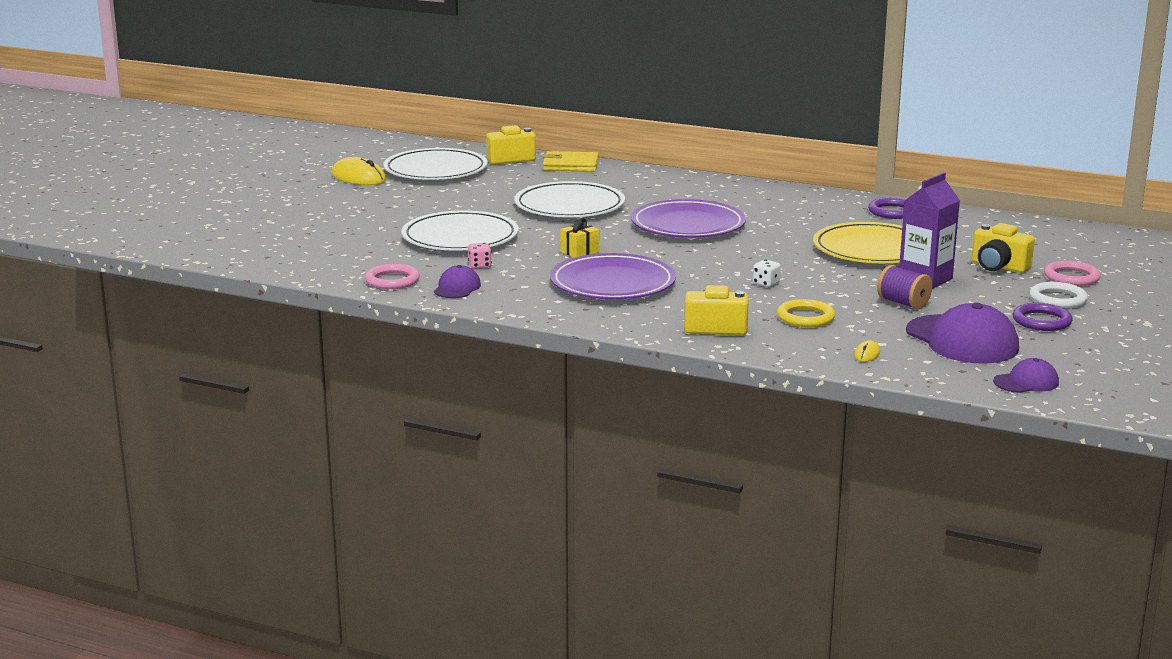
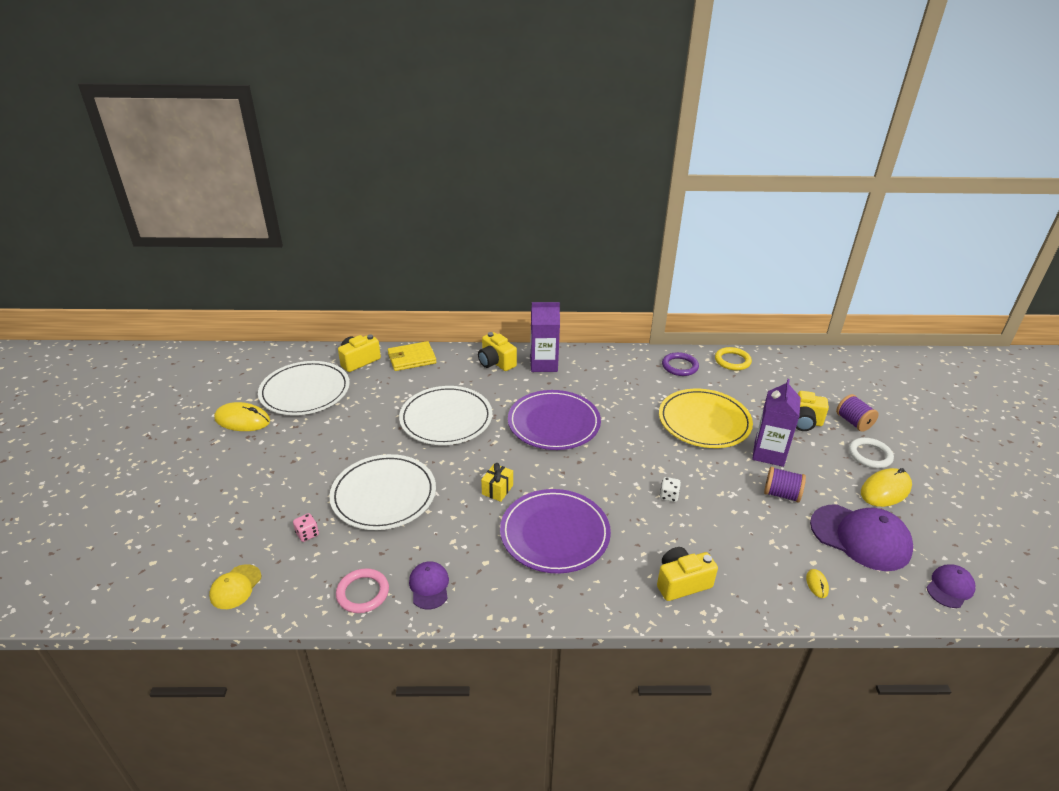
camera: 25 degrees left, 15 degrees up
pink dice [468,243,492,269] -> pink dice moved to [293,513,319,542]
yellow ring [777,299,835,327] -> yellow ring moved to [715,347,752,370]
purple ring [1012,303,1073,331] -> yellow mouse [861,468,912,507]
pink ring [1044,261,1101,286] -> purple spool [836,394,879,432]
none -> yellow cap [209,564,261,609]
none -> yellow camera [478,332,517,371]
none -> purple carton [530,302,560,372]

